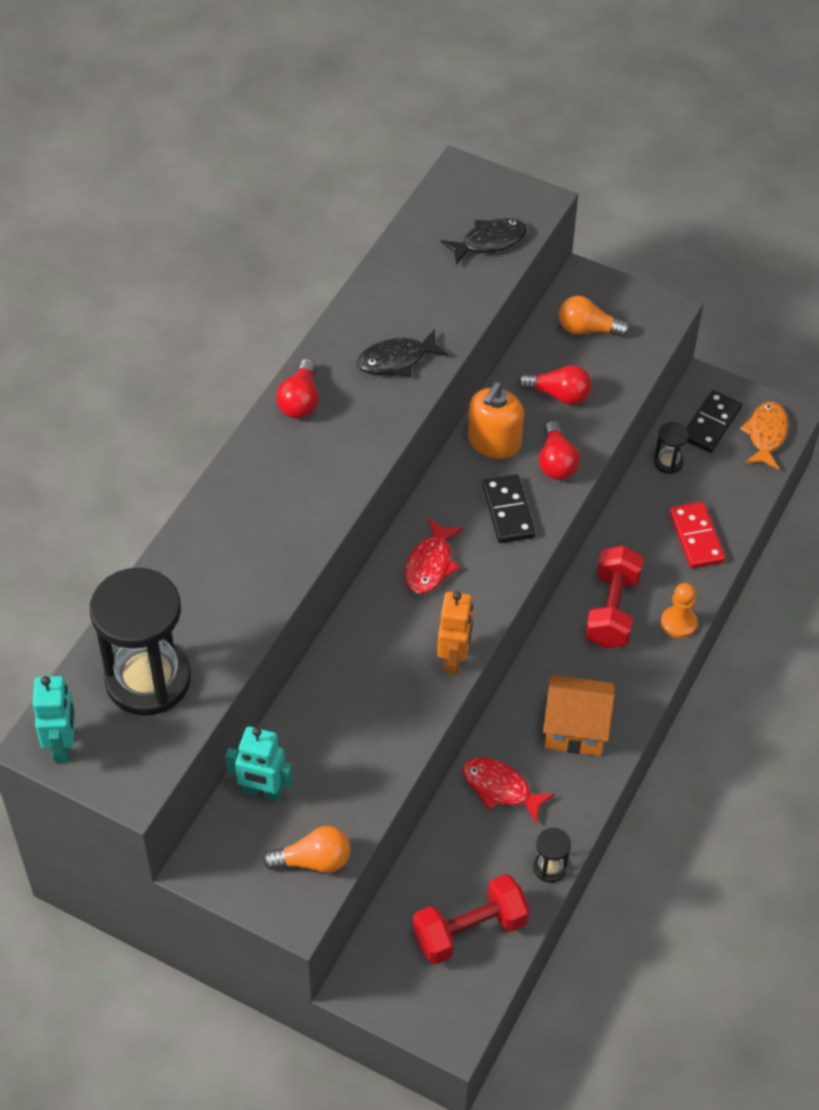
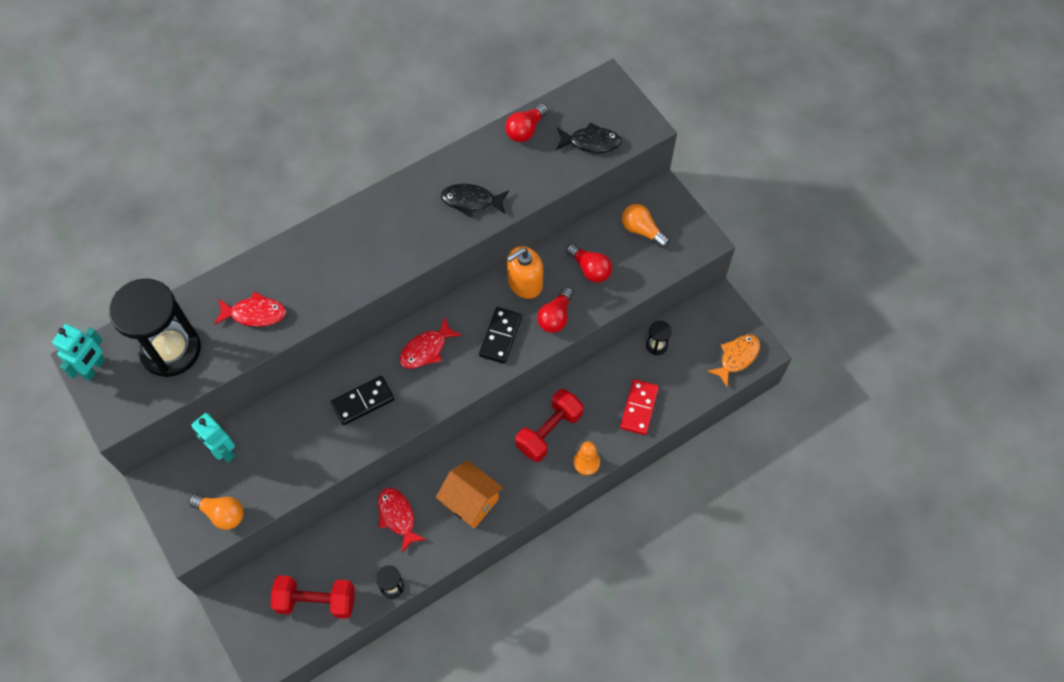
camera: 30 degrees right, 10 degrees up
red light bulb [276,359,318,419] -> red light bulb moved to [505,103,548,142]
orange robot [437,592,473,674] -> none
black domino [686,390,743,453] -> black domino moved to [331,376,394,425]
none -> red fish [214,291,286,327]

